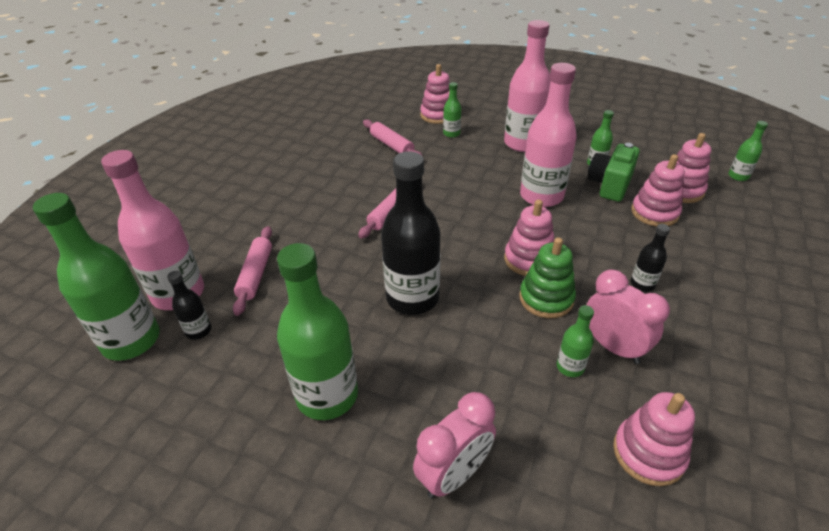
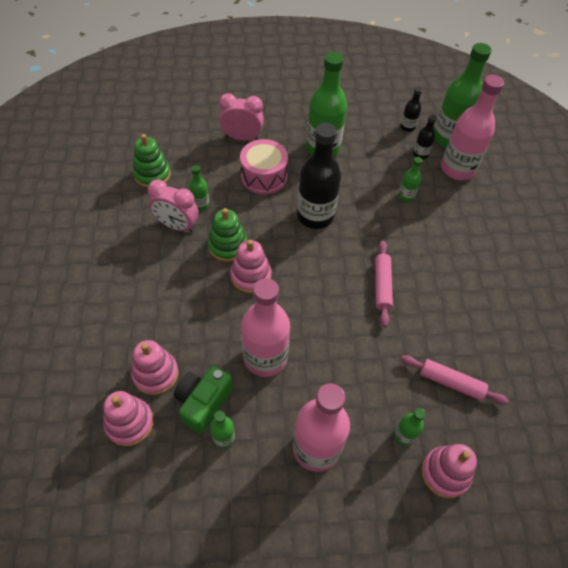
camera: 150 degrees right, 15 degrees up
pink rolling pin [233,226,272,316] -> none
pink clock [413,392,496,498] -> pink clock turned 75 degrees clockwise [219,93,264,141]
green camera [587,143,640,202] -> green camera turned 150 degrees counterclockwise [174,365,233,434]
pink stacking toy [613,392,695,486] -> green stacking toy [133,134,171,188]
black bottle [630,224,670,292] -> black bottle moved to [400,87,422,132]
green bottle [728,121,768,181] -> green bottle moved to [398,157,422,202]
none -> pink drum [240,139,288,194]

